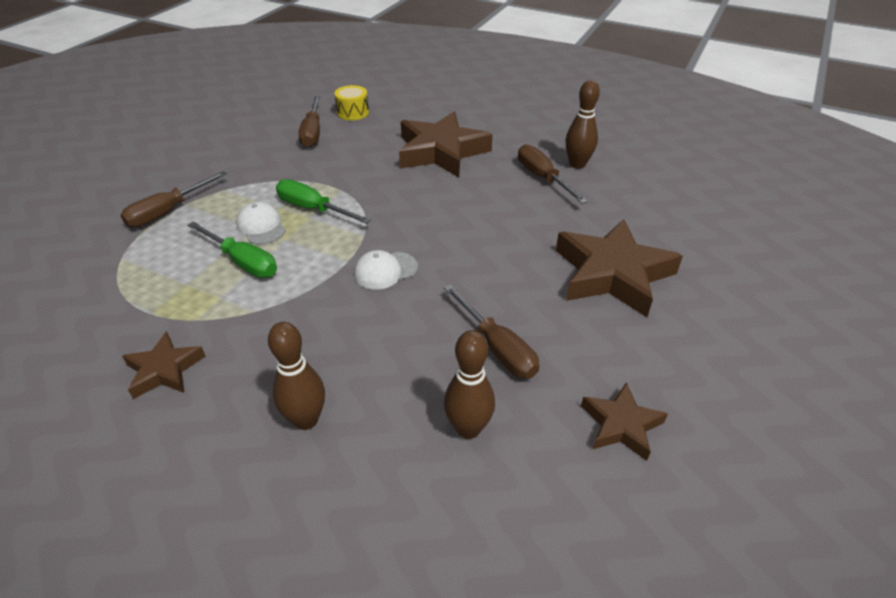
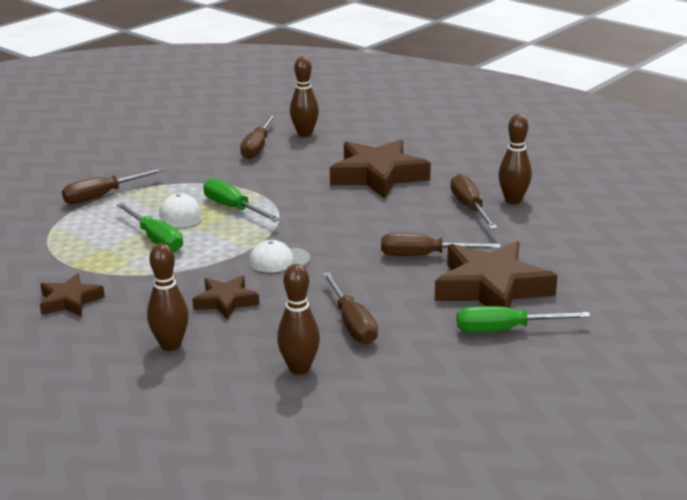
camera: 15 degrees right, 15 degrees down
yellow drum [334,85,369,120] -> brown bowling pin [290,56,319,137]
brown star [581,382,668,461] -> brown star moved to [192,275,259,320]
none -> brown screwdriver [381,233,501,256]
none -> green screwdriver [457,306,591,332]

